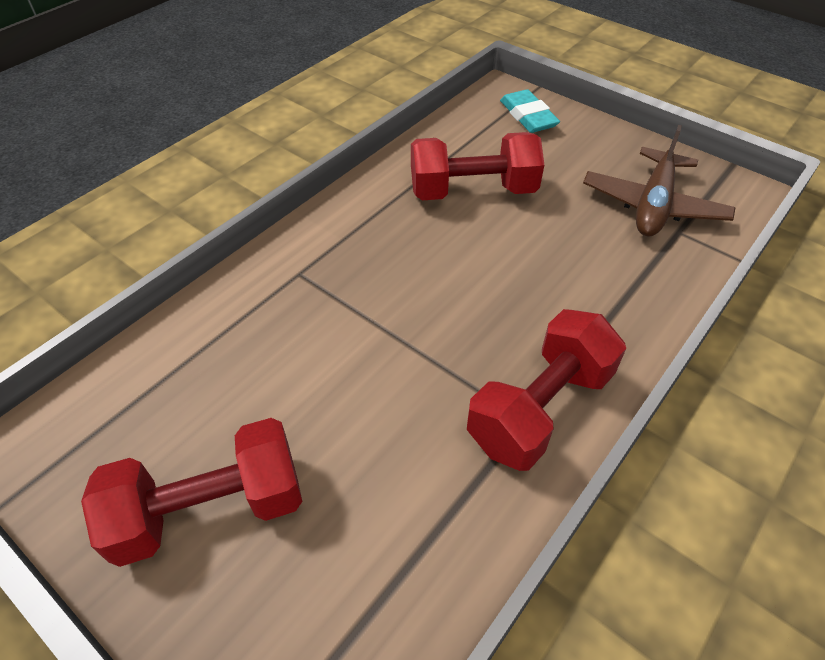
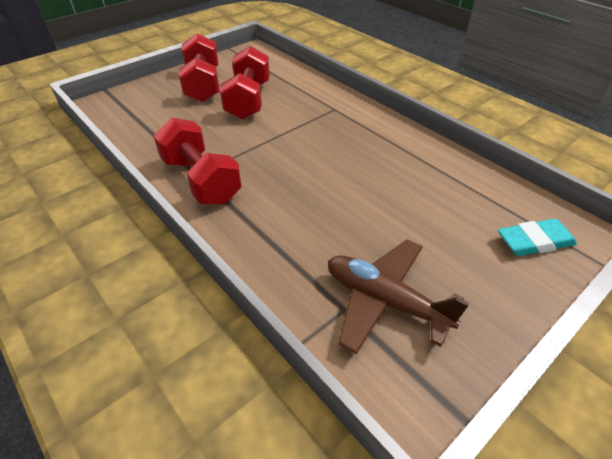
camera: 100 degrees right, 5 degrees down
red dumbbell [411,132,544,200] -> red dumbbell moved to [220,46,270,120]

